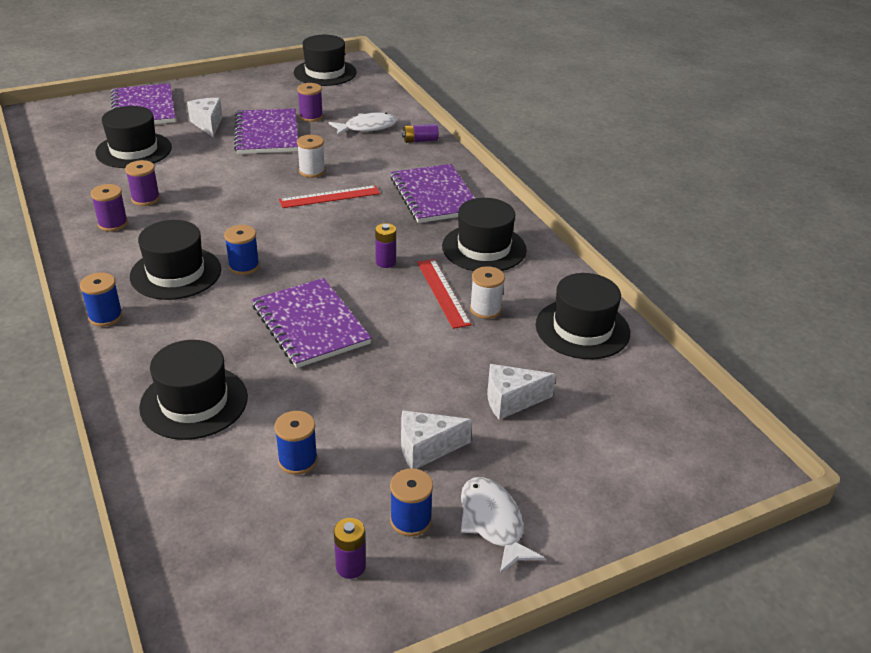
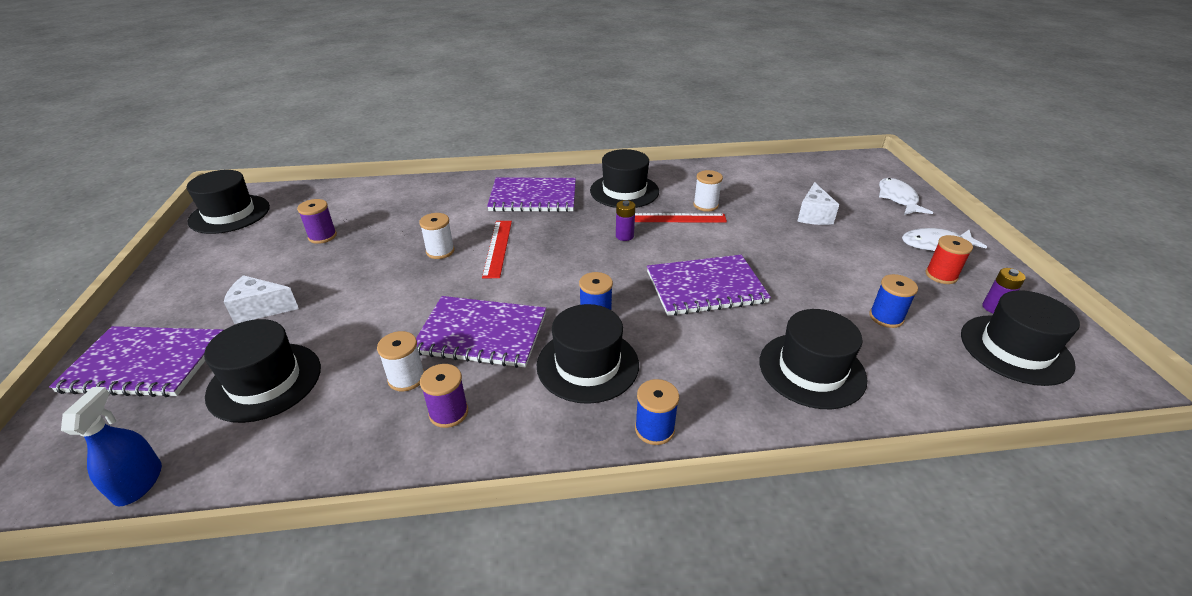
camera: 70 degrees left, 0 degrees up
purple spool [125,160,160,206] -> white spool [377,331,425,391]
purple notebook [234,108,298,154] -> purple notebook moved to [416,296,546,368]
white fish [329,112,397,136] -> white fish moved to [879,178,933,215]
blue spool [390,468,433,537] -> red spool [926,235,973,284]
white cheese [401,410,472,469] -> none
purple battery [402,124,439,143] -> none
black hat [536,273,630,359] -> black hat moved to [961,290,1080,386]
none -> blue spray bottle [61,387,162,507]

